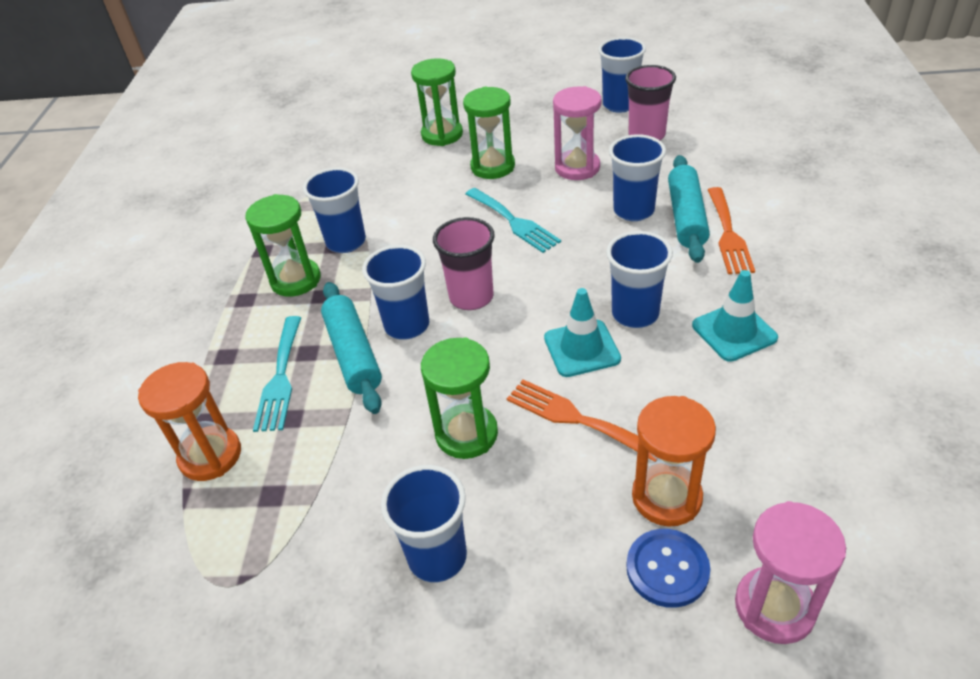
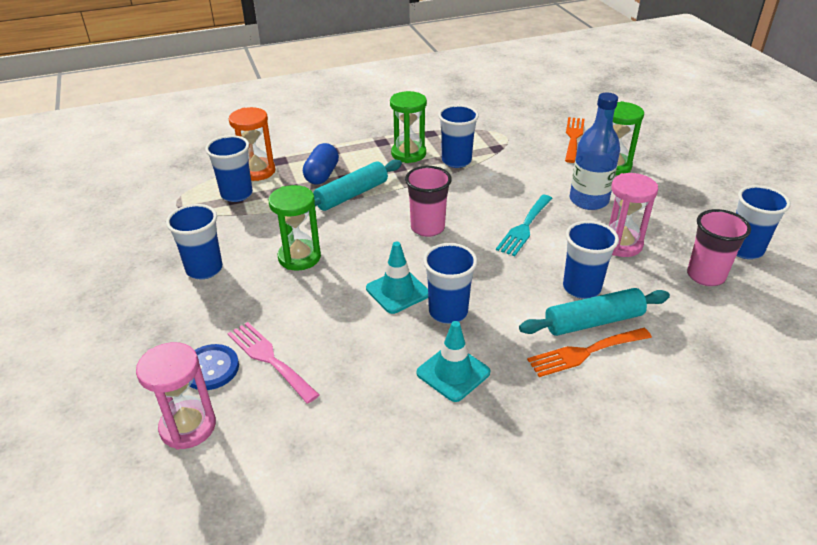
camera: 65 degrees right, 5 degrees down
turquoise fork [253,316,301,432] -> blue capsule [303,143,339,184]
blue cup [362,245,430,340] -> blue cup moved to [205,135,253,202]
green hourglass [463,87,515,179] -> blue bottle [570,93,620,210]
orange fork [507,379,657,462] -> orange fork moved to [565,117,585,163]
orange hourglass [632,396,716,527] -> pink fork [227,322,319,404]

